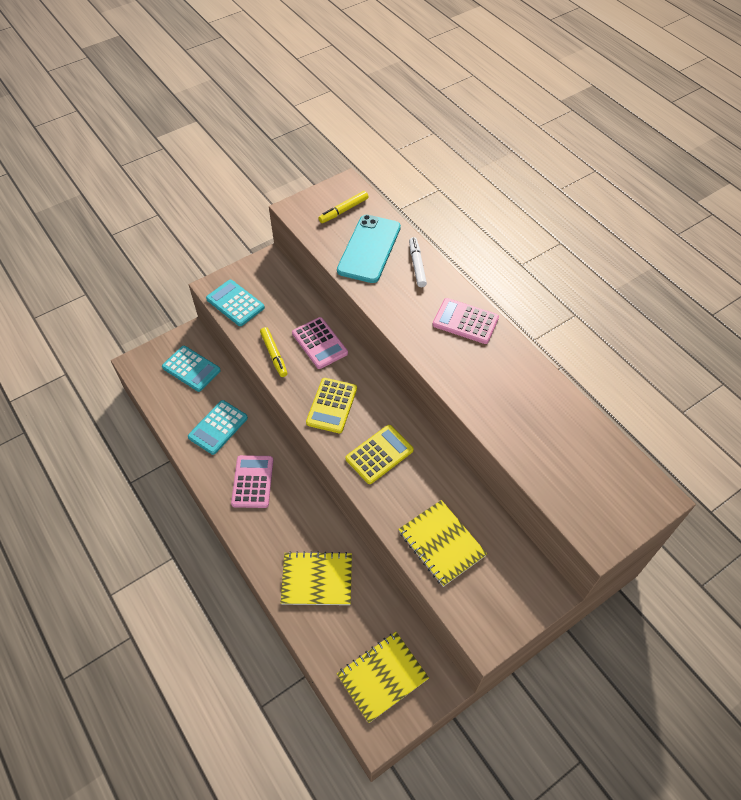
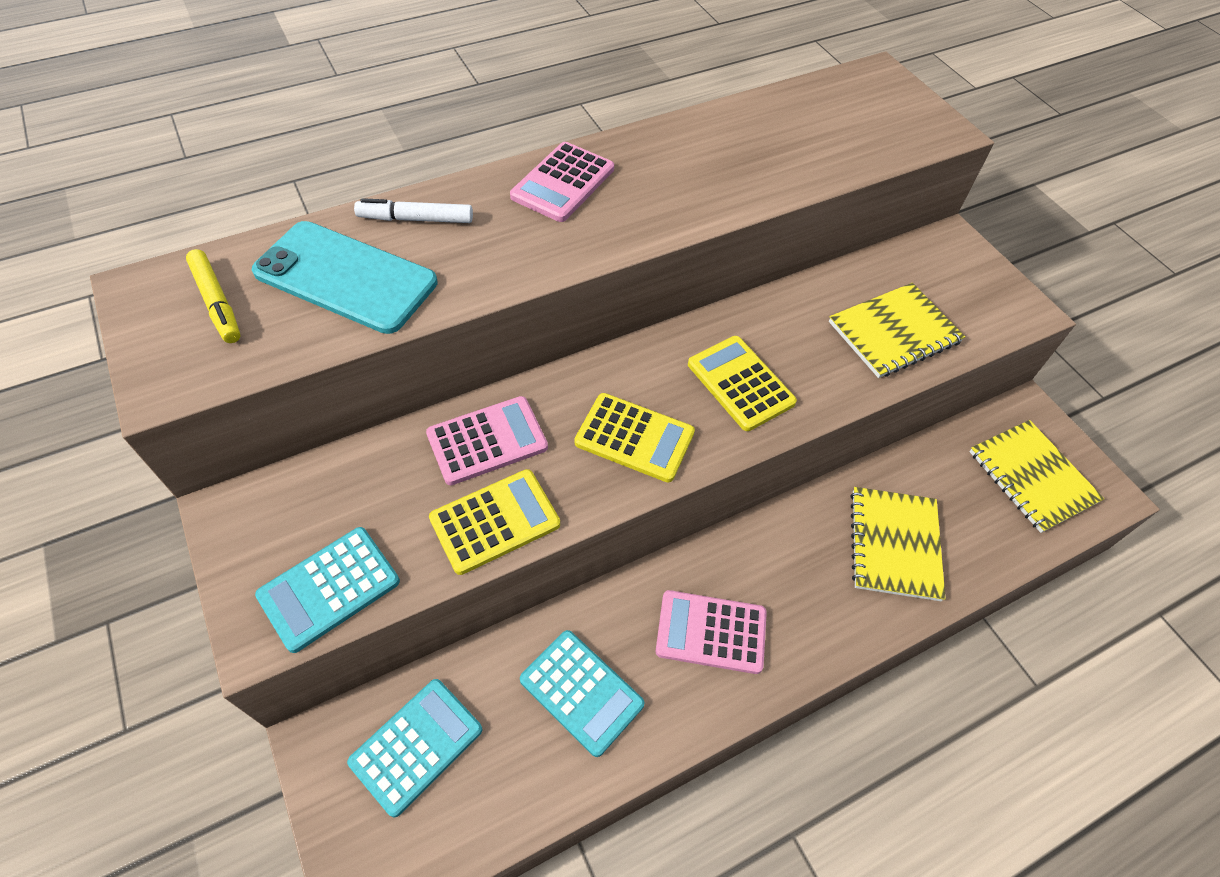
camera: 85 degrees left, 0 degrees up
yellow marker [260,327,287,377] -> yellow calculator [429,469,560,575]

